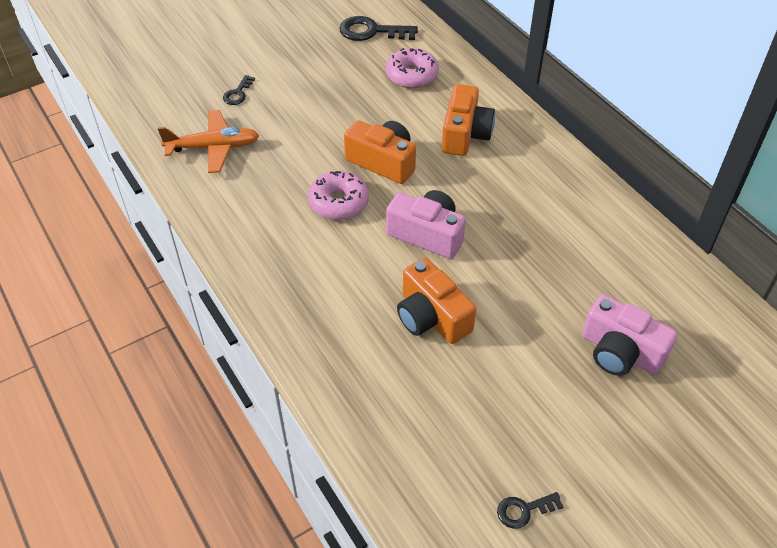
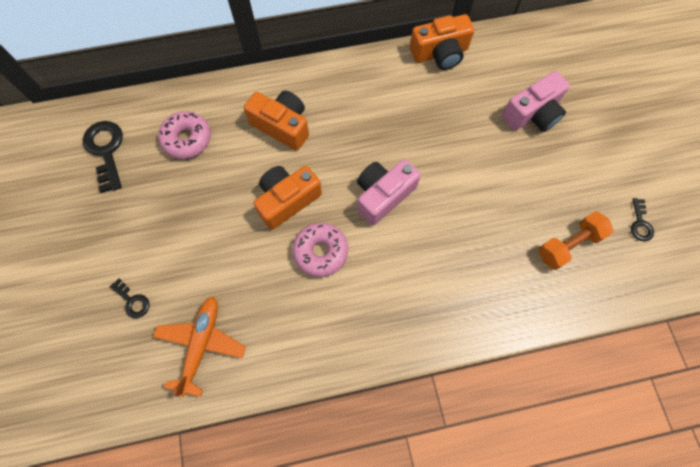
camera: 70 degrees left, 20 degrees up
black key [339,16,418,41] -> black key turned 135 degrees clockwise [83,121,123,193]
orange camera [397,258,476,344] -> orange camera moved to [410,14,474,70]
none -> orange dumbbell [538,211,613,270]

